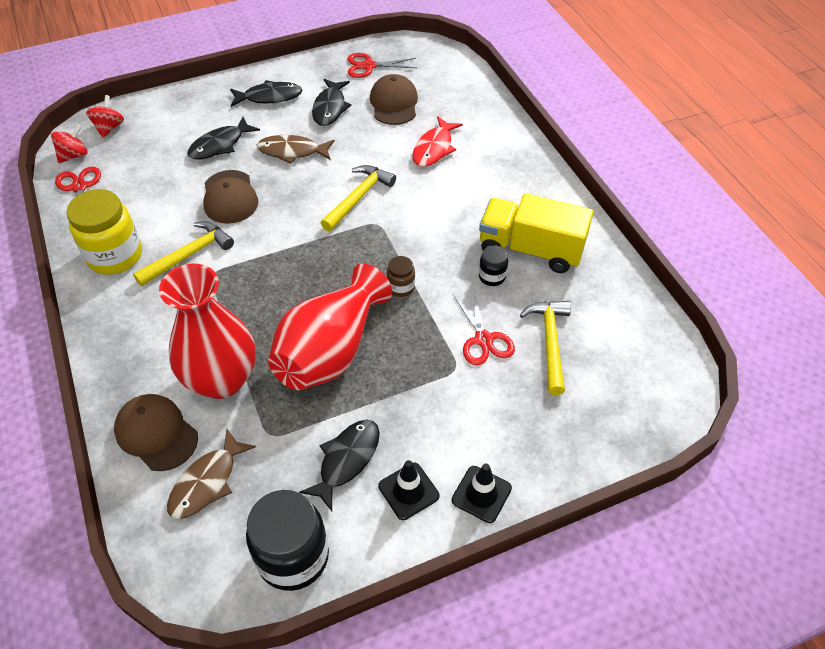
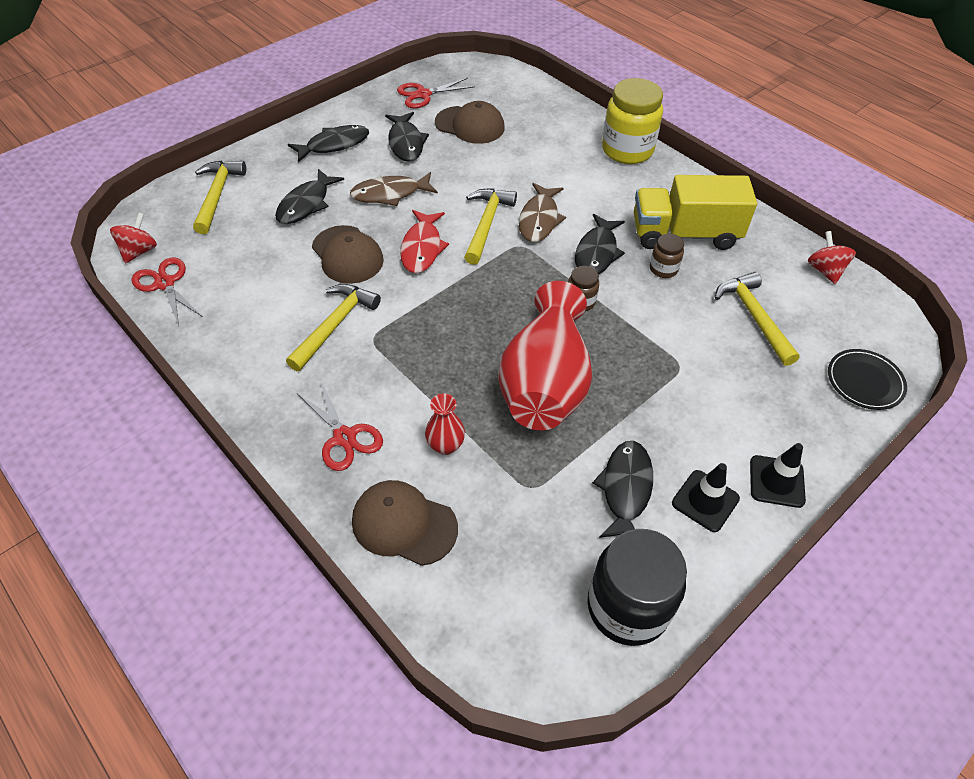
camera: 20 degrees left, 0 degrees up
yellow jar [67,189,142,275] -> yellow jar moved to [602,78,663,164]
red spinning top [86,95,124,138] -> red spinning top moved to [808,231,856,284]
red vase [159,264,256,399] -> red vase [425,394,465,455], size x0.42
brown fish [167,429,256,519] -> brown fish moved to [519,183,566,242]
brown cap [370,74,418,125] -> brown cap turned 135 degrees clockwise [435,101,505,144]
red fish [412,116,463,167] -> red fish moved to [400,210,449,273]
red scissors [453,289,515,365] -> red scissors moved to [297,380,383,471]
black jar [479,245,508,286] -> brown jar [650,234,684,278]
none -> yellow hammer [193,161,246,234]
none -> black fish [575,214,625,275]
none -> black plate [828,349,907,410]

